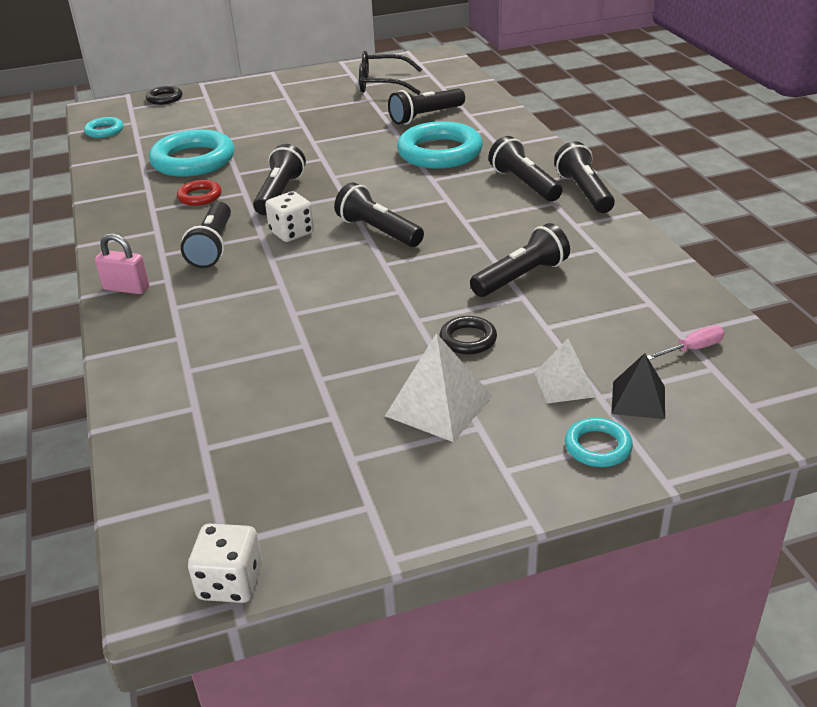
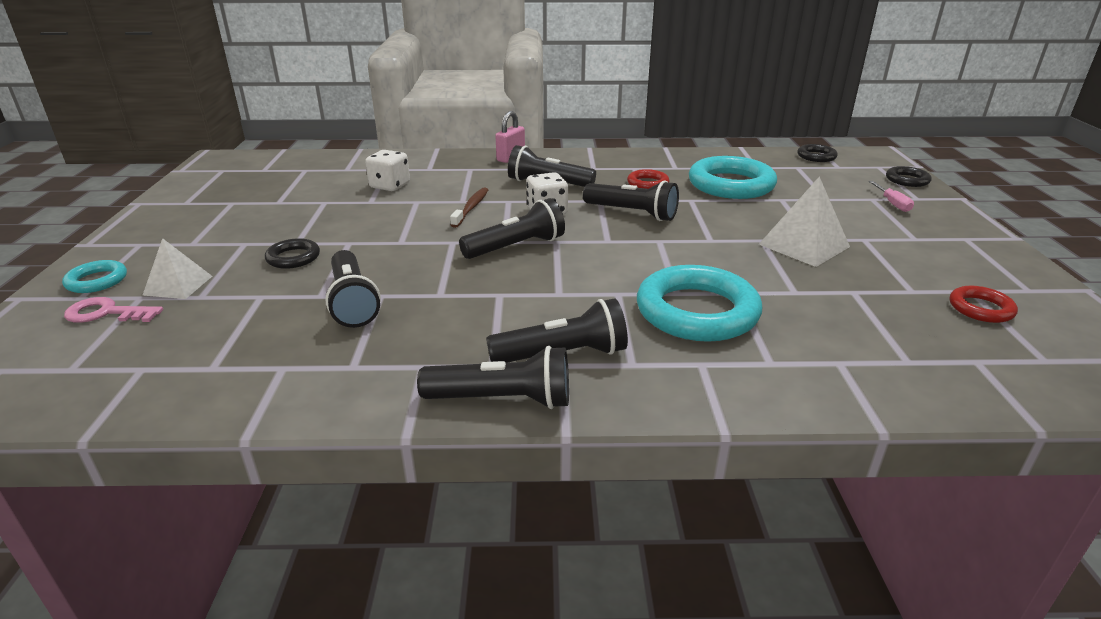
camera: 105 degrees right, 5 degrees down
turquoise ring [84,117,124,138] -> black ring [797,144,838,162]
white dice [188,524,262,603] -> white dice moved to [365,150,410,191]
black glasses [359,51,422,95] -> red ring [950,286,1018,323]
white pyramid [385,333,492,442] -> white pyramid moved to [759,176,850,267]
black flashlight [388,88,465,124] -> none
black pyramid [611,353,665,419] -> pink key [64,297,163,323]
pink screwdriver [647,325,725,360] -> pink screwdriver moved to [868,181,914,212]
none -> brown toothbrush [450,187,488,228]

